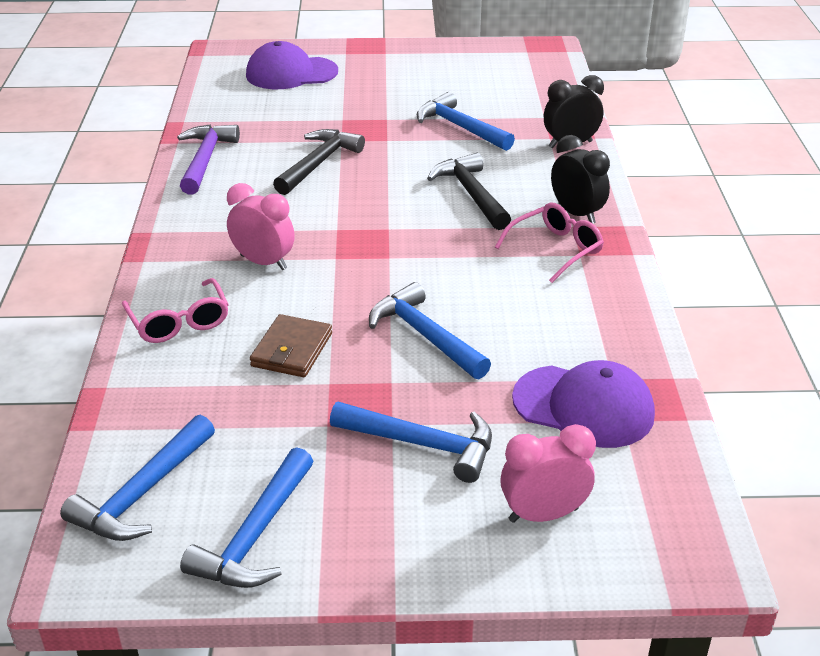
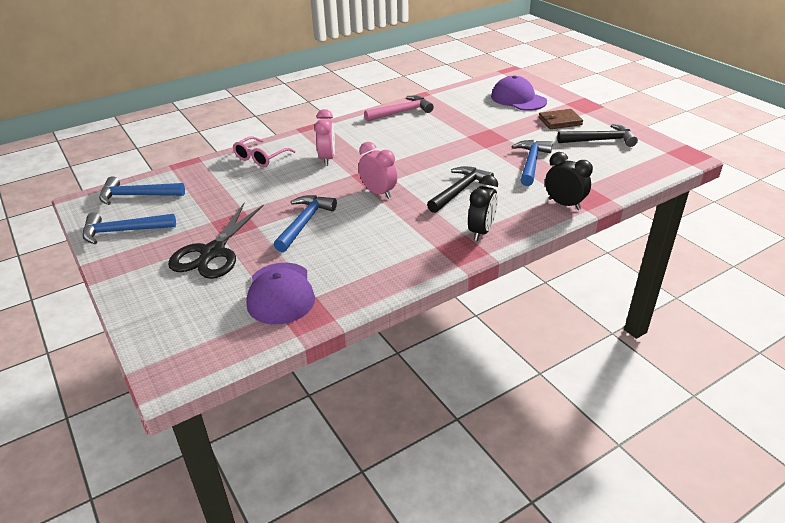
camera: 60 degrees right, 0 degrees up
purple hammer [177,124,240,195] -> pink hammer [364,95,434,121]
brown wallet [250,314,332,377] -> brown wallet moved to [539,109,583,129]
black hammer [273,129,365,195] -> black hammer moved to [557,124,638,147]
blue hammer [330,402,492,483] -> black scissors [168,203,264,279]
pink glasses [495,203,604,283] -> none
pink clock [500,424,596,523] -> pink clock moved to [358,142,397,199]

